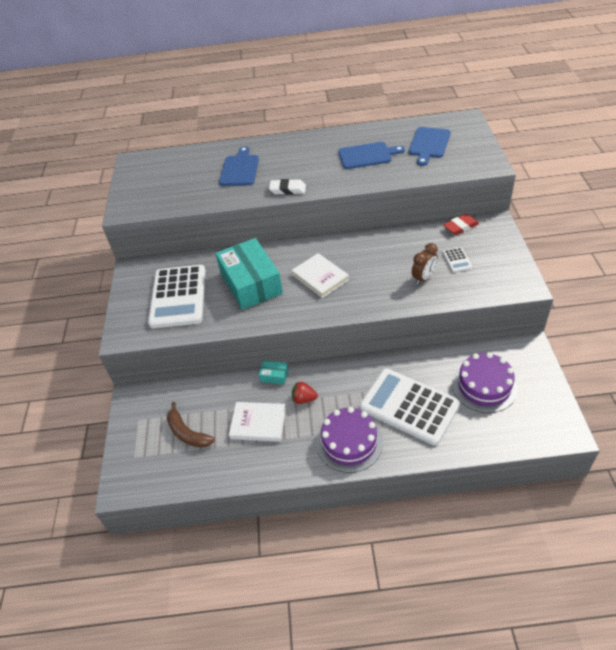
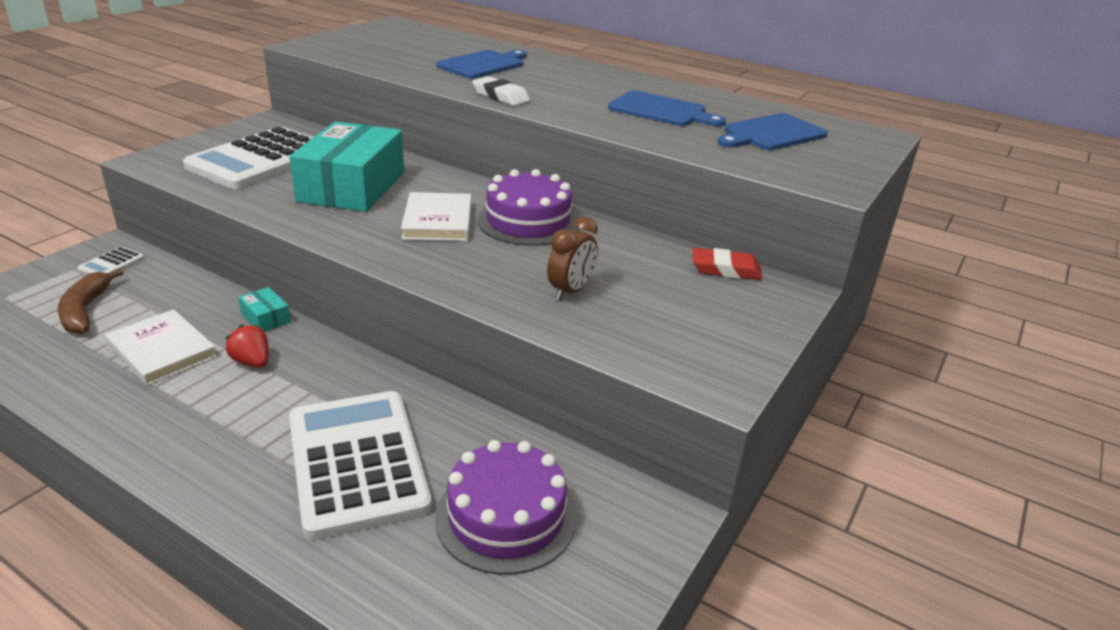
camera: 30 degrees right, 15 degrees down
purple cake [316,407,383,473] -> purple cake moved to [477,169,578,246]
brown clock [412,243,438,285] -> brown clock turned 45 degrees counterclockwise [547,216,598,300]
white calculator [443,247,472,272] -> white calculator moved to [77,246,145,274]

